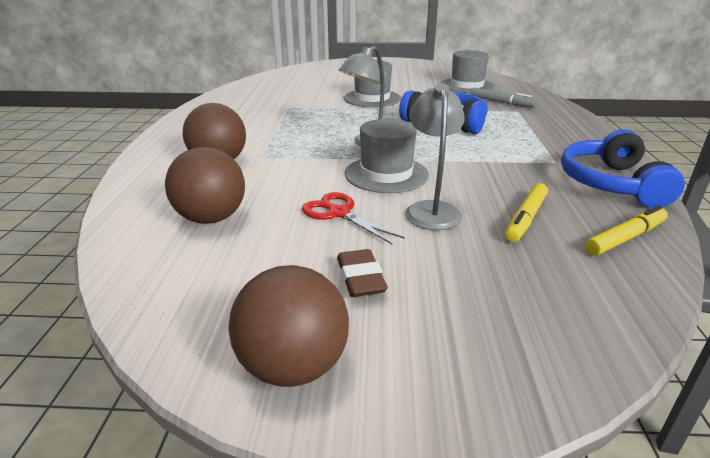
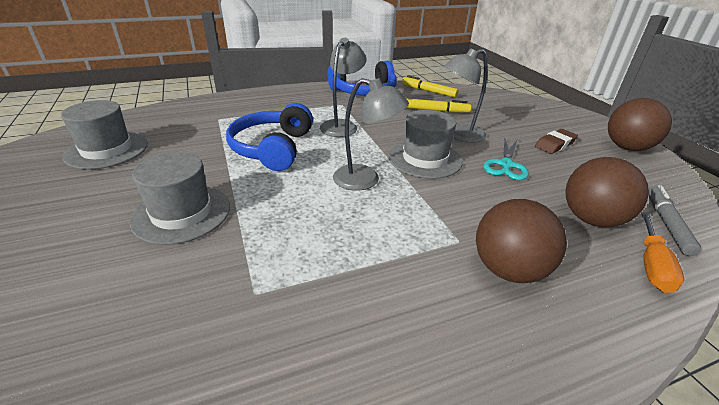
camera: 115 degrees left, 5 degrees up
red scissors [302,192,405,244] -> turquoise scissors [484,139,529,180]
grey marker [471,87,536,108] -> grey marker moved to [648,185,701,256]
none -> grey lamp [320,38,367,137]
none -> orange screwdriver [641,212,684,293]

